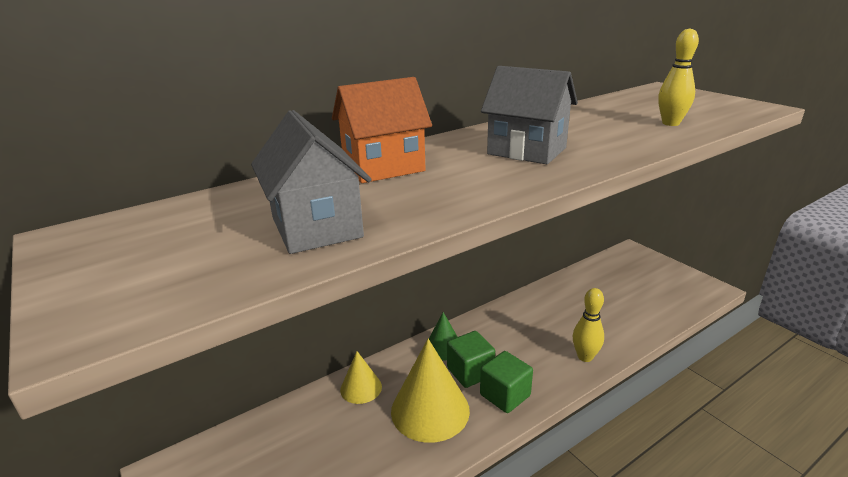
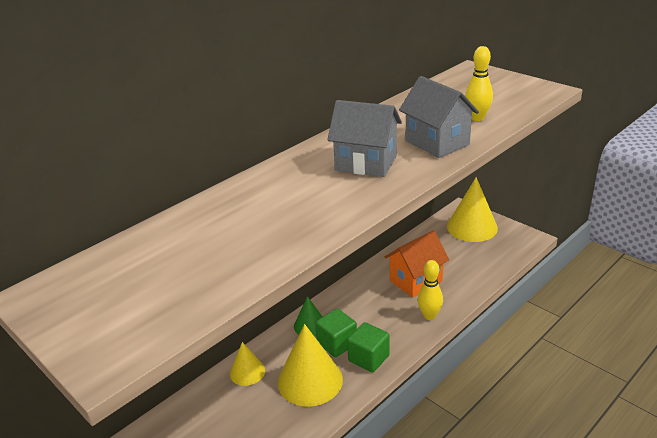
camera: 10 degrees left, 5 degrees up
grey house [251,110,371,254] -> grey house moved to [399,76,479,158]
orange house [332,77,432,183] -> orange house moved to [385,231,449,298]
none -> yellow cone [447,177,498,242]

